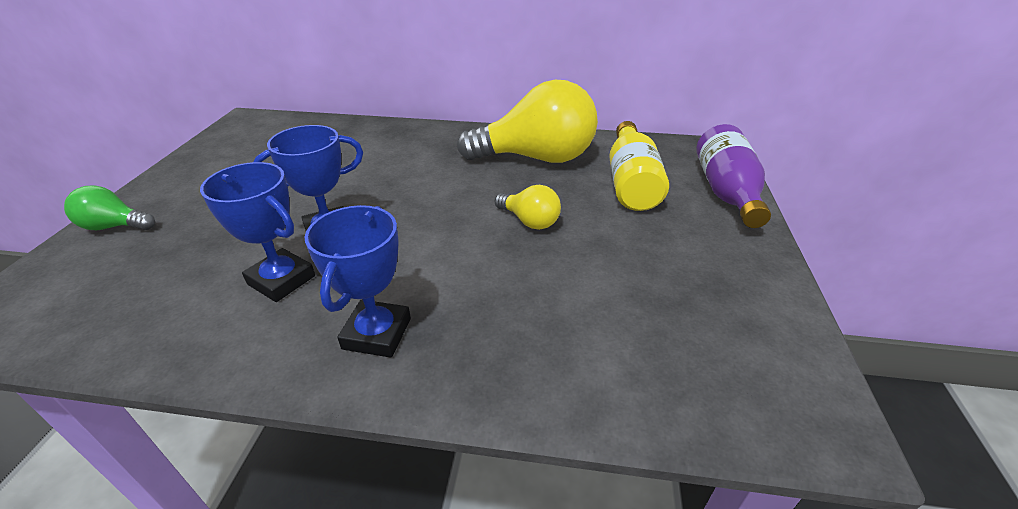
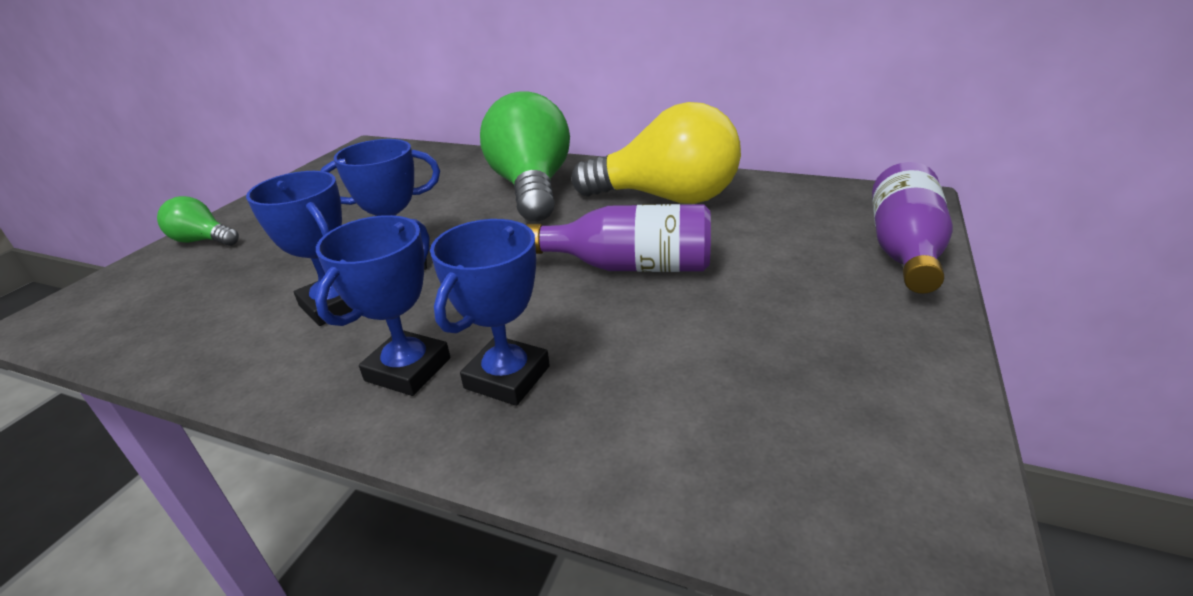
camera: 15 degrees right, 5 degrees down
yellow light bulb [495,185,561,230] -> purple bottle [526,204,711,272]
yellow bottle [609,121,669,211] -> none
none -> blue trophy [430,219,550,406]
none -> green light bulb [480,91,570,221]

